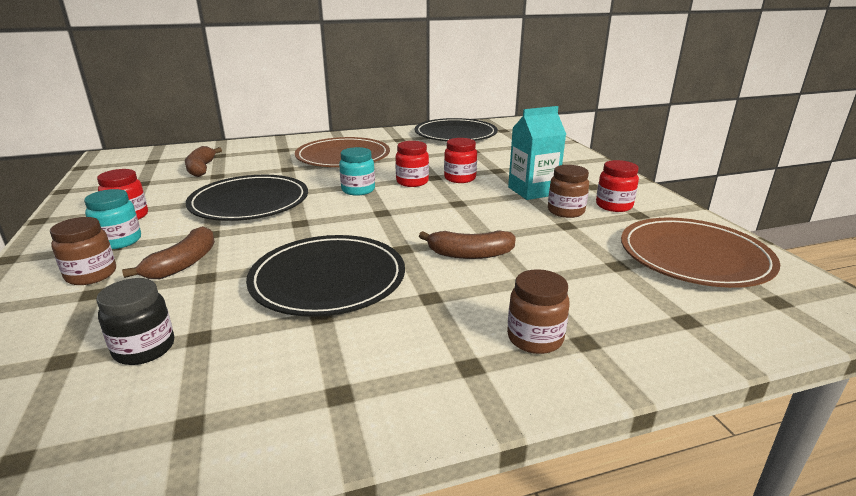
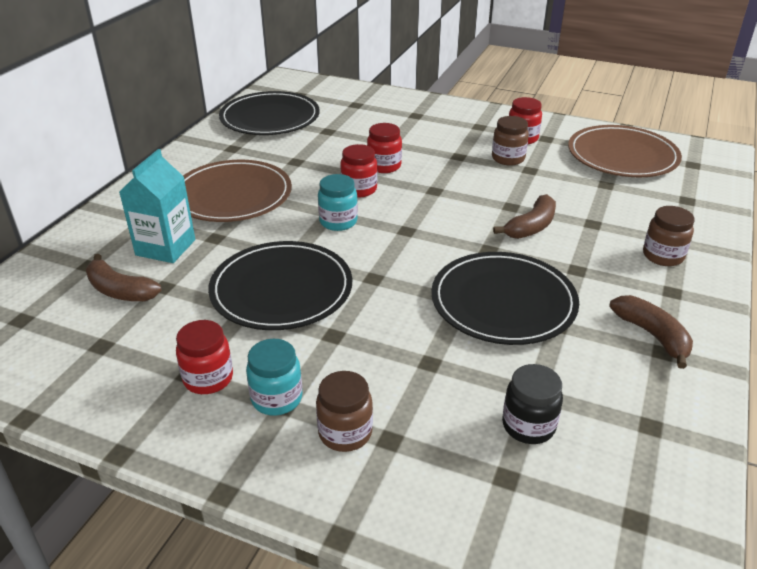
camera: 50 degrees left, 10 degrees up
brown banana [122,226,215,279] -> brown banana moved to [609,295,693,369]
turquoise carton [508,106,566,200] -> turquoise carton moved to [119,149,195,263]

